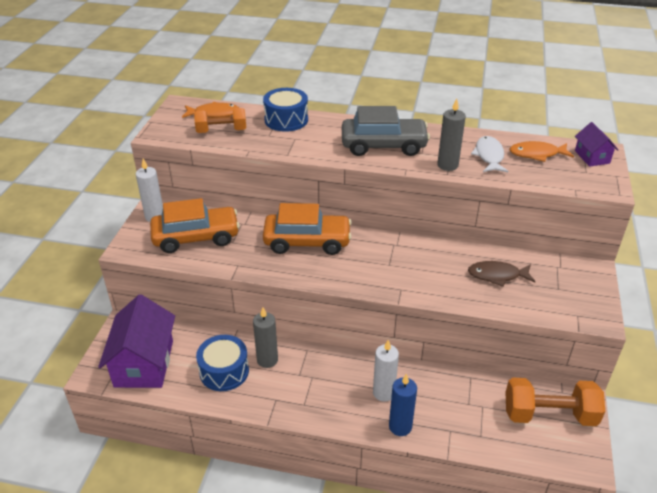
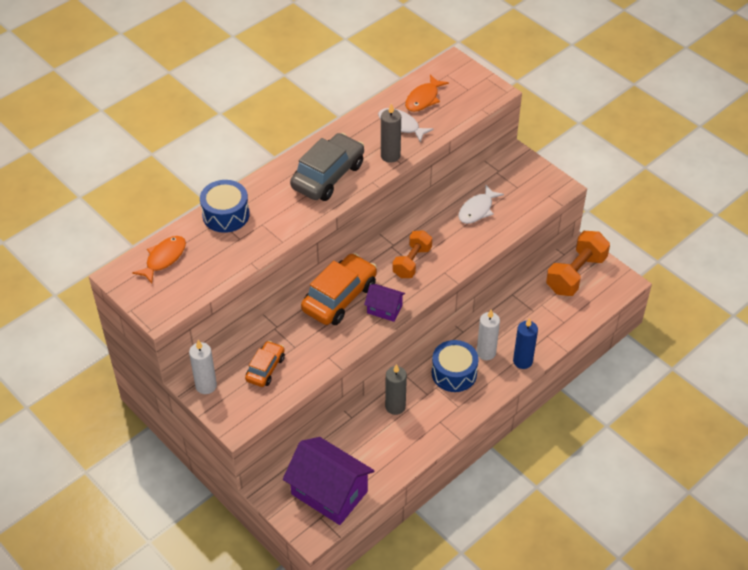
camera: 55 degrees left, 10 degrees up
orange car [150,198,240,253] -> orange car [245,341,285,387], size x0.57
orange dumbbell [194,108,246,133] -> orange dumbbell moved to [392,230,432,278]
blue drum [196,335,249,391] -> blue drum moved to [432,340,479,392]
brown fish [468,261,535,287] -> white fish [458,185,504,224]
purple house [575,122,618,167] -> purple house moved to [364,284,405,322]

